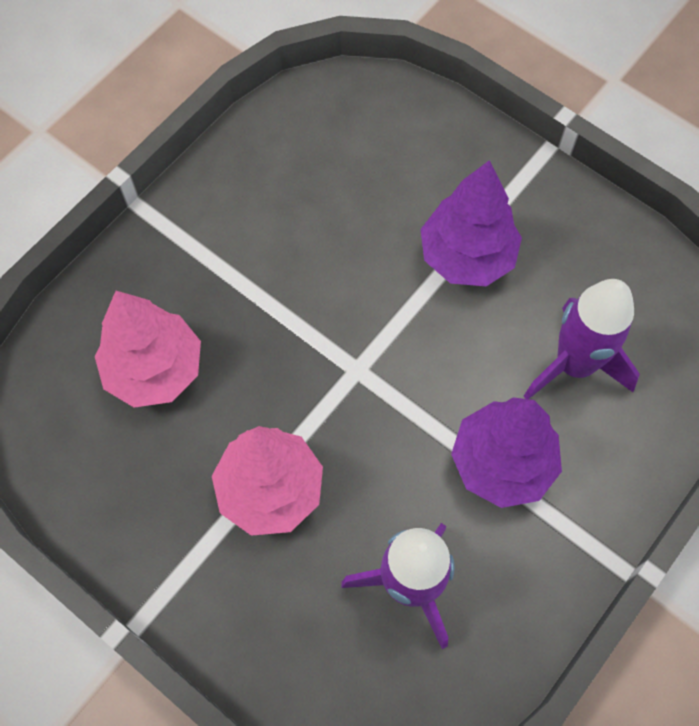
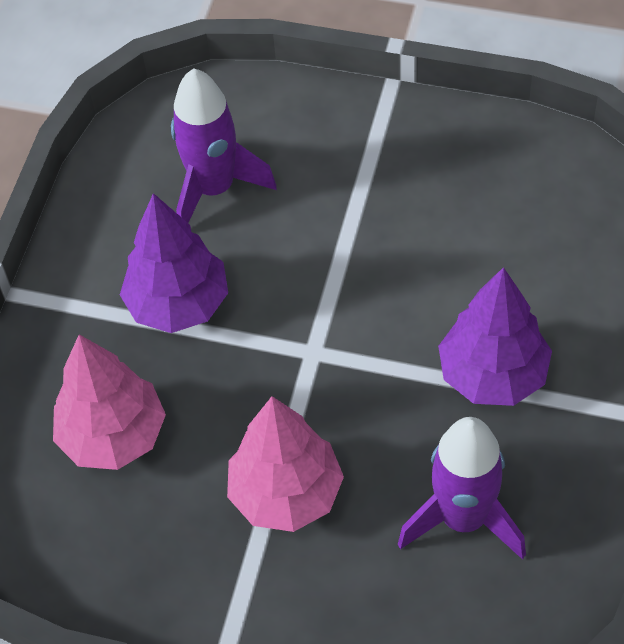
camera: 20 degrees left, 10 degrees down
purple tree [420,160,522,286] -> purple tree moved to [120,193,228,333]
purple rocket [524,279,640,399] -> purple rocket moved to [171,68,277,223]

